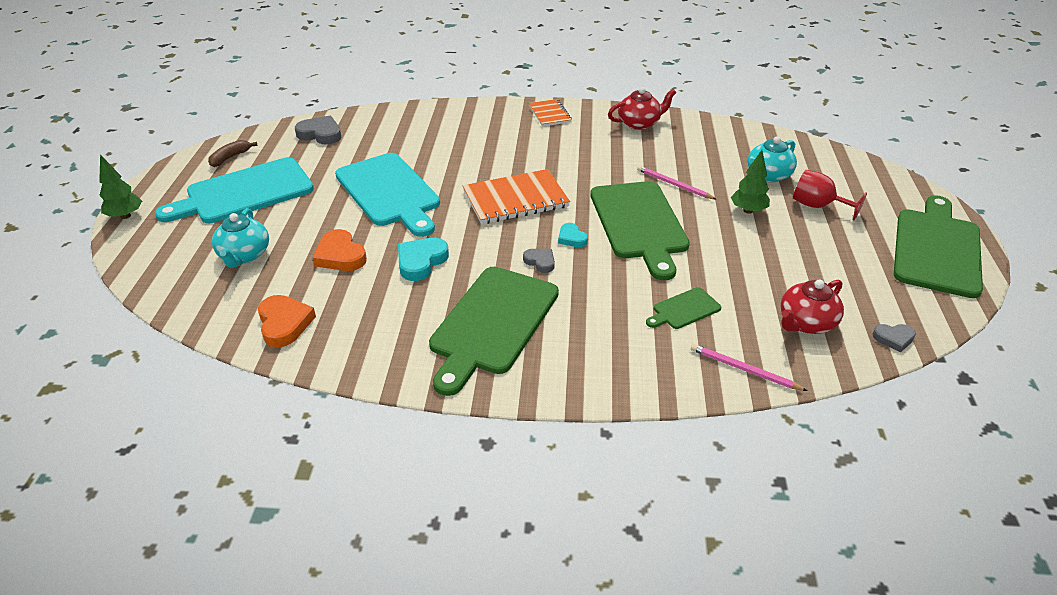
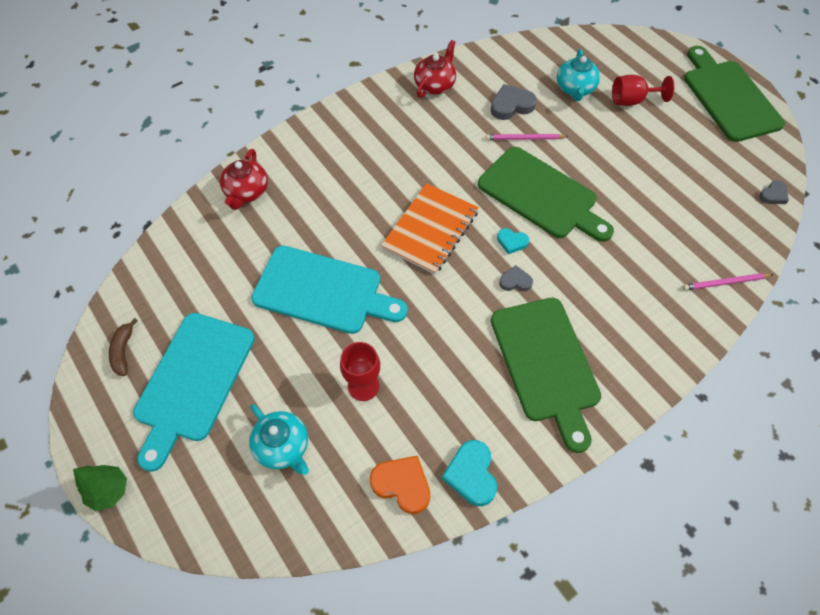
camera: 40 degrees left, 20 degrees up
grey heart [295,116,341,145] -> grey heart moved to [491,84,537,120]
orange heart [313,229,367,271] -> red goblet [340,342,380,401]
turquoise heart [398,238,449,281] -> turquoise heart moved to [442,440,497,506]
orange notebook [529,99,572,127] -> none
green cutting board [646,287,721,329] -> none
green tree [731,150,770,214] -> none
red teapot [780,279,844,334] -> red teapot moved to [220,149,268,210]

